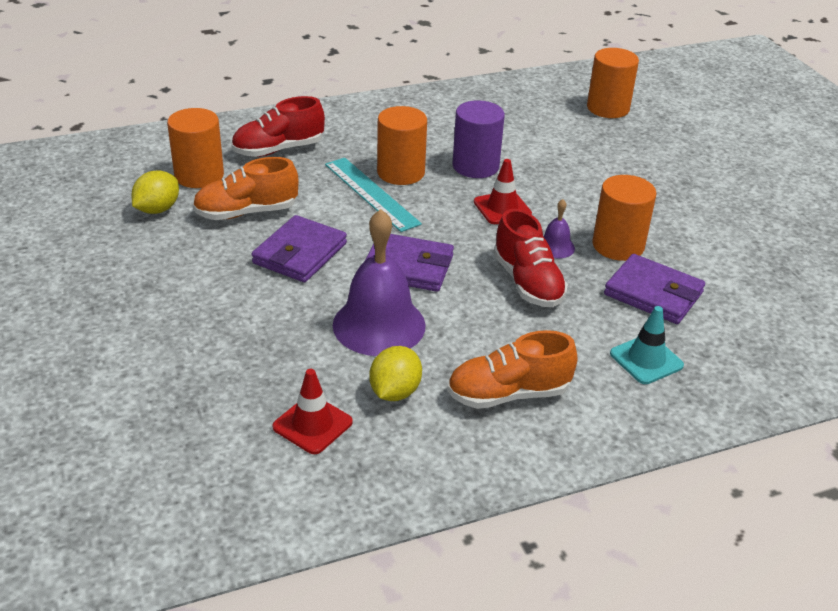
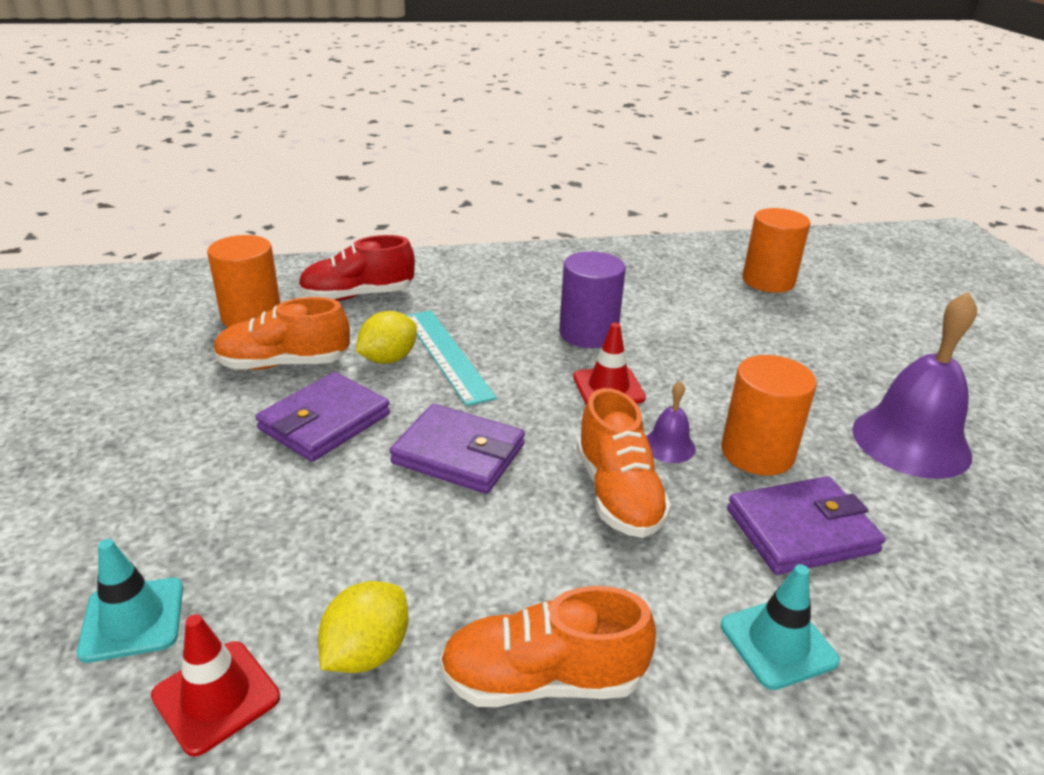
camera: 10 degrees right, 5 degrees down
yellow lemon [131,170,179,214] -> yellow lemon moved to [356,311,417,364]
purple bell [333,209,426,356] -> purple bell moved to [852,292,977,479]
orange cylinder [377,106,427,185] -> none
red shoe [493,209,568,307] -> orange shoe [576,388,671,538]
purple wallet [604,254,705,324] -> purple wallet turned 60 degrees counterclockwise [727,476,886,575]
none -> turquoise traffic cone [77,539,183,663]

